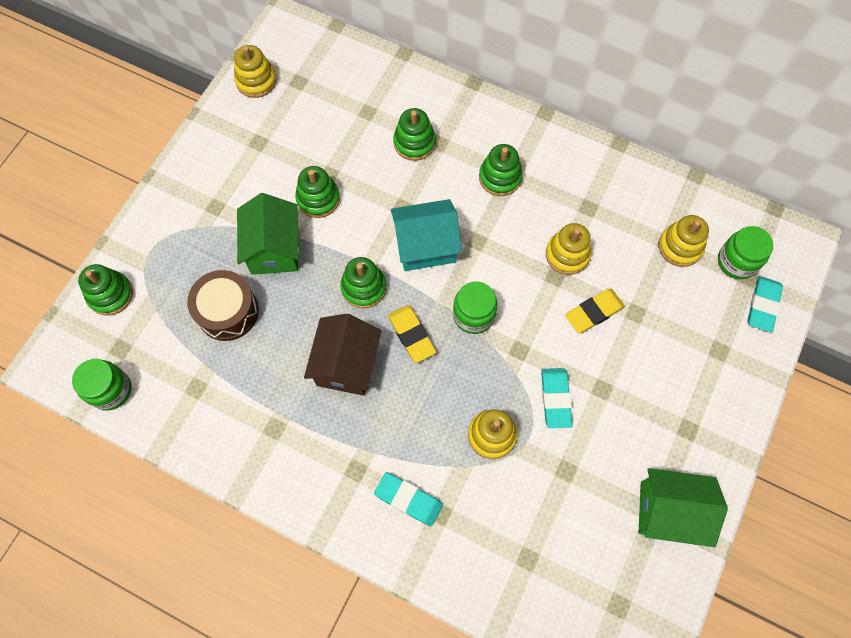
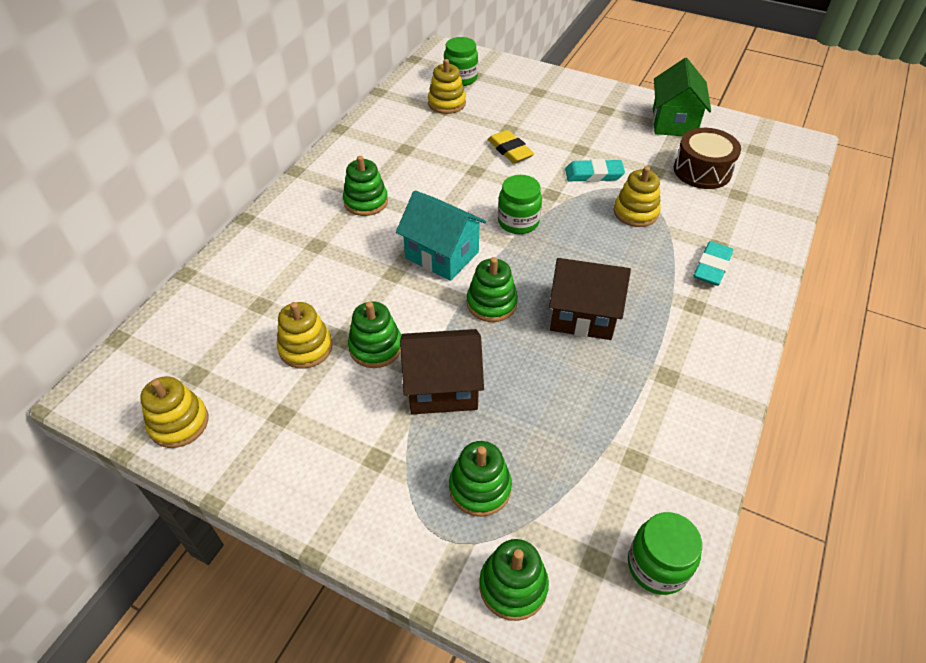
camera: 90 degrees left, 20 degrees down
brown drum [187,270,259,341] -> brown drum moved to [674,128,741,189]
green house [237,193,299,275] -> brown house [400,329,484,414]
yellow eraser [388,305,436,363] -> none
turquoise house [391,199,462,271] -> turquoise house turned 45 degrees counterclockwise [396,190,486,281]
green stacking toy [393,108,436,161] -> green stacking toy moved to [449,441,512,517]
yellow stacking toy [546,223,592,275] -> yellow stacking toy moved to [277,302,333,369]
turquoise eraser [747,276,783,333] -> none

